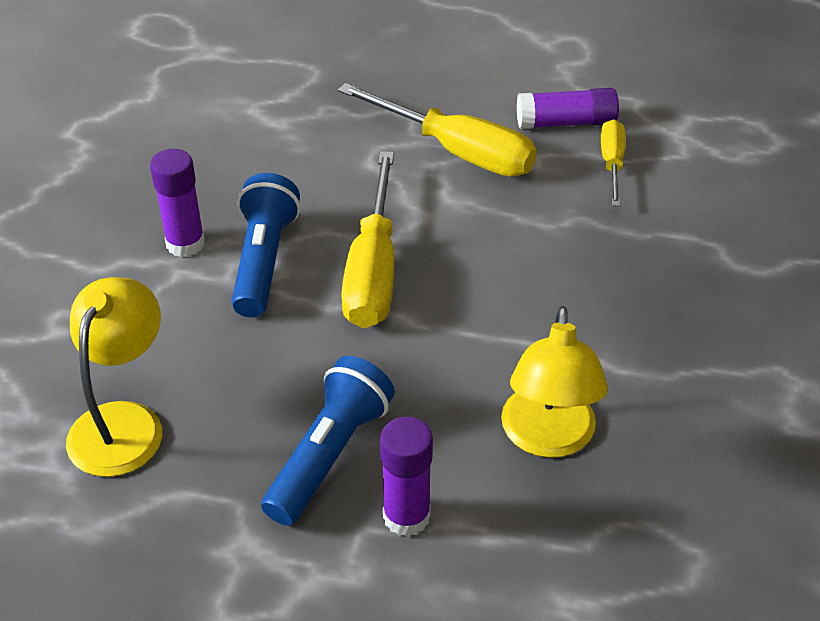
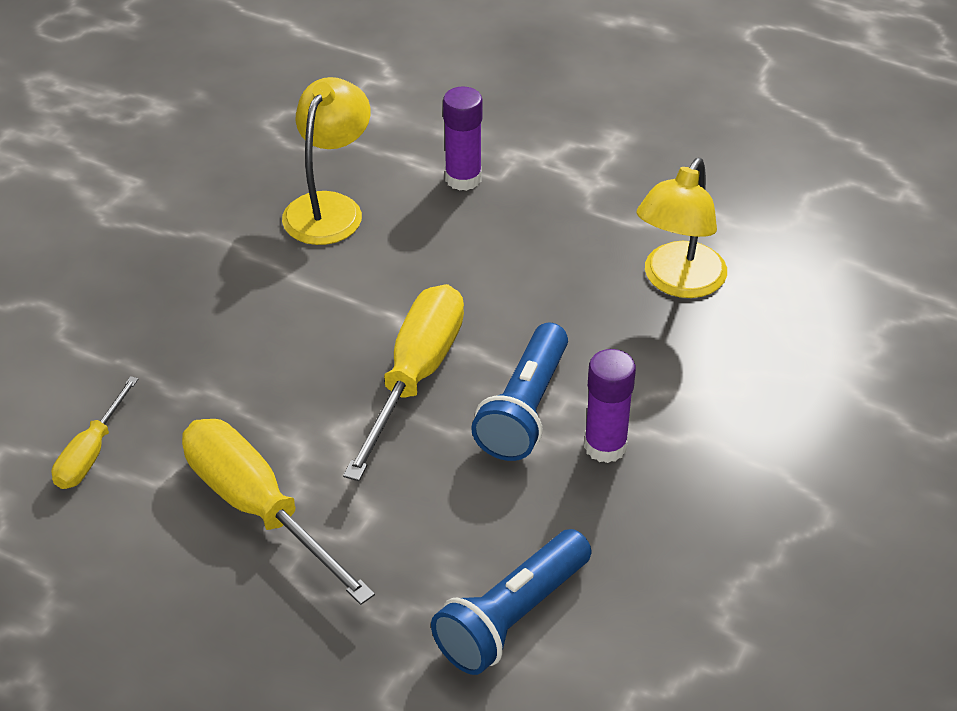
camera: 165 degrees left, 0 degrees up
blue flashlight [261,356,395,526] -> blue flashlight moved to [431,529,591,675]
purple glue stick [517,88,619,129] -> none

